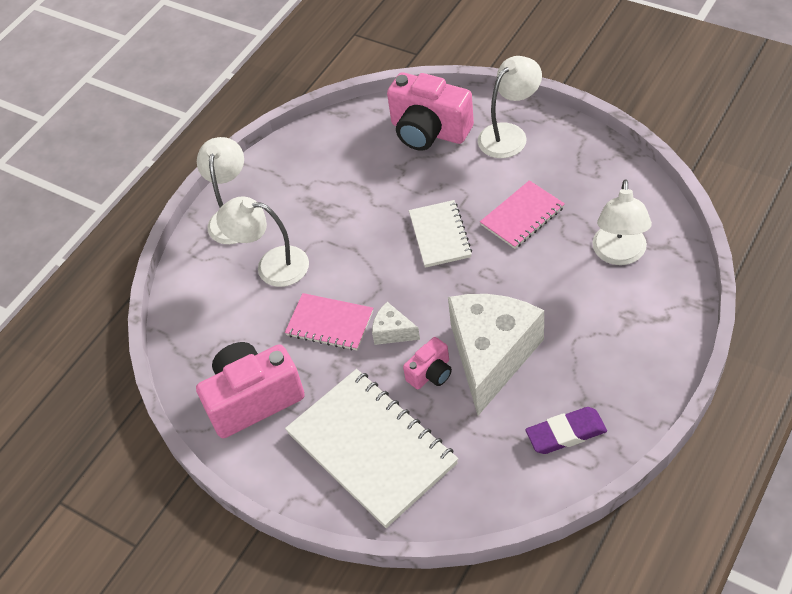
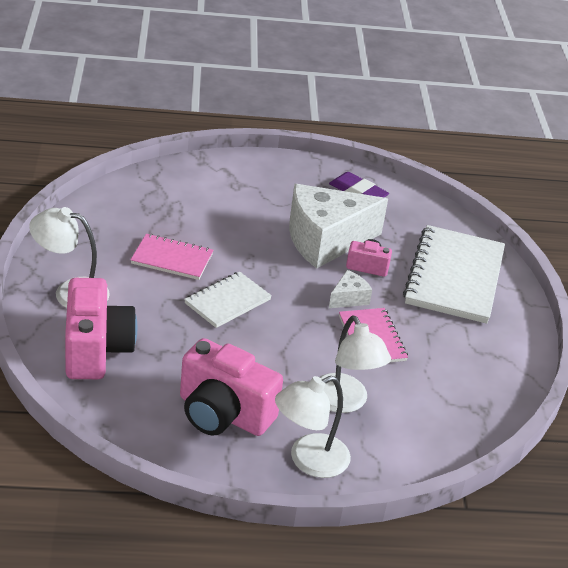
camera: 135 degrees left, 15 degrees down
pink camera [196,342,305,438] -> pink camera moved to [180,338,283,436]
white cheese [372,302,420,345] -> white cheese turned 120 degrees counterclockwise [329,270,372,308]
white lamp [592,179,652,265] -> none

